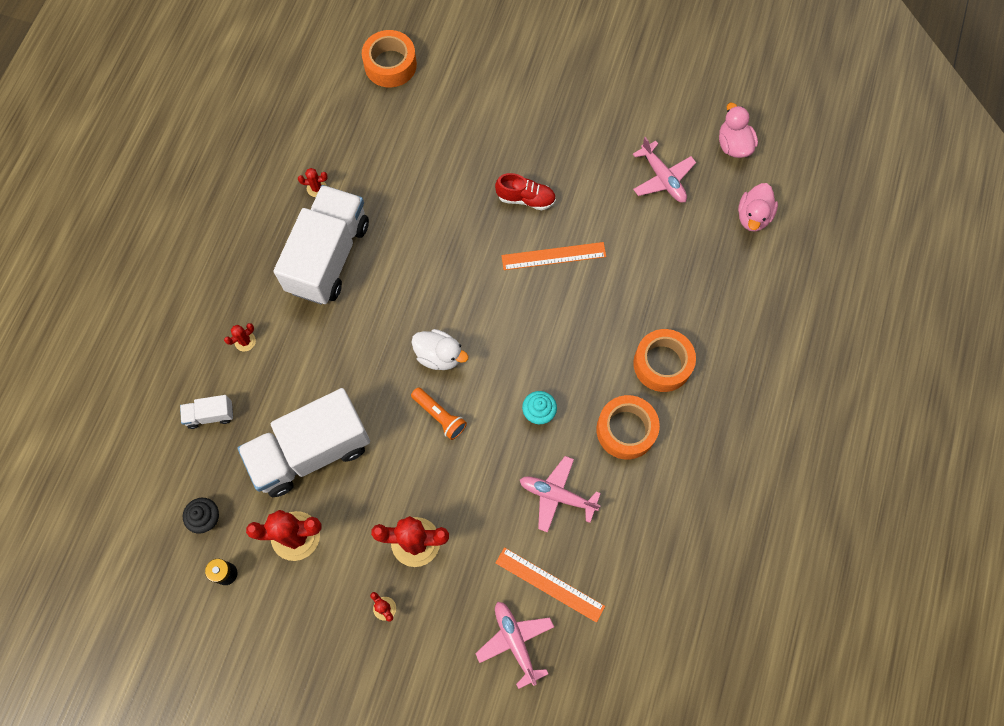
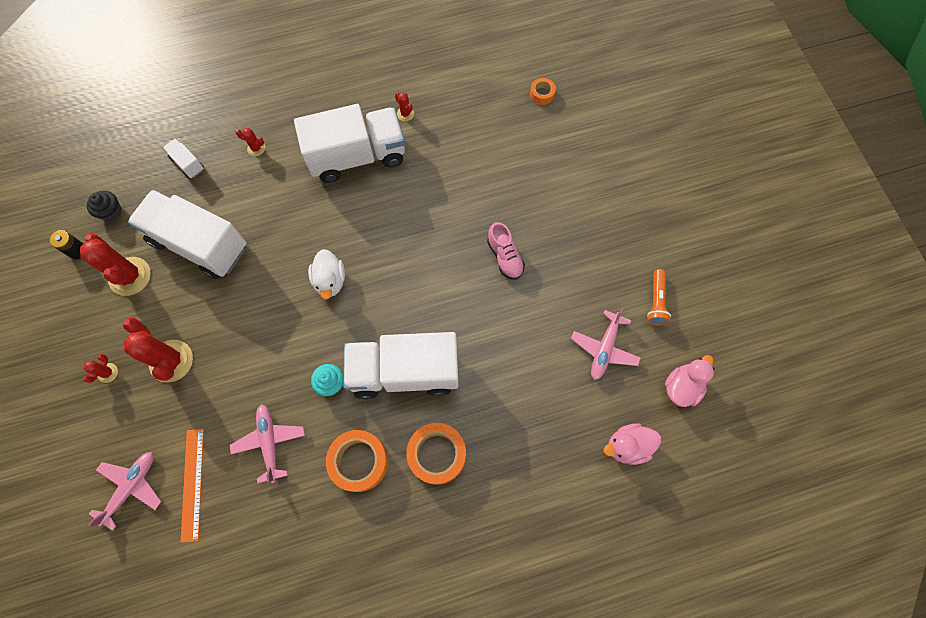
camera: 55 degrees right, 0 degrees up
orange tape [362,30,417,87] -> orange tape [530,78,556,105], size x0.52
orange flashlight [411,387,467,440] -> orange flashlight moved to [647,269,671,326]
red shoe [495,173,556,210] -> pink shoe [487,222,525,280]
orange ruler [501,242,606,270] -> none
none -> white truck [343,332,458,399]

